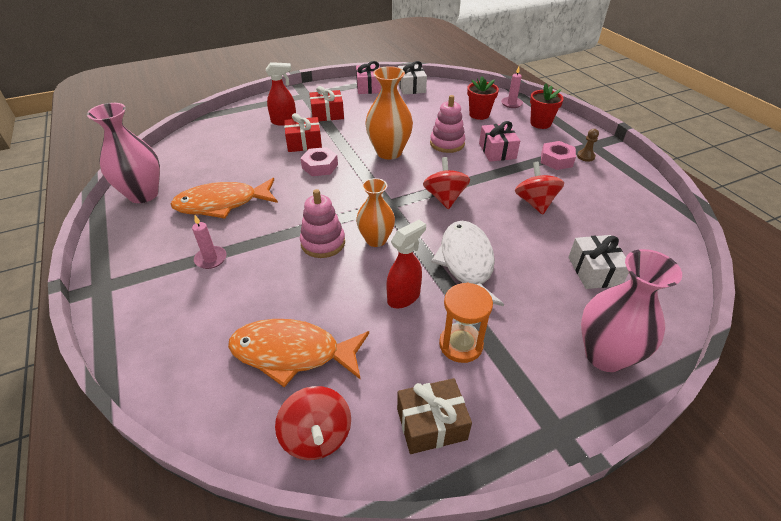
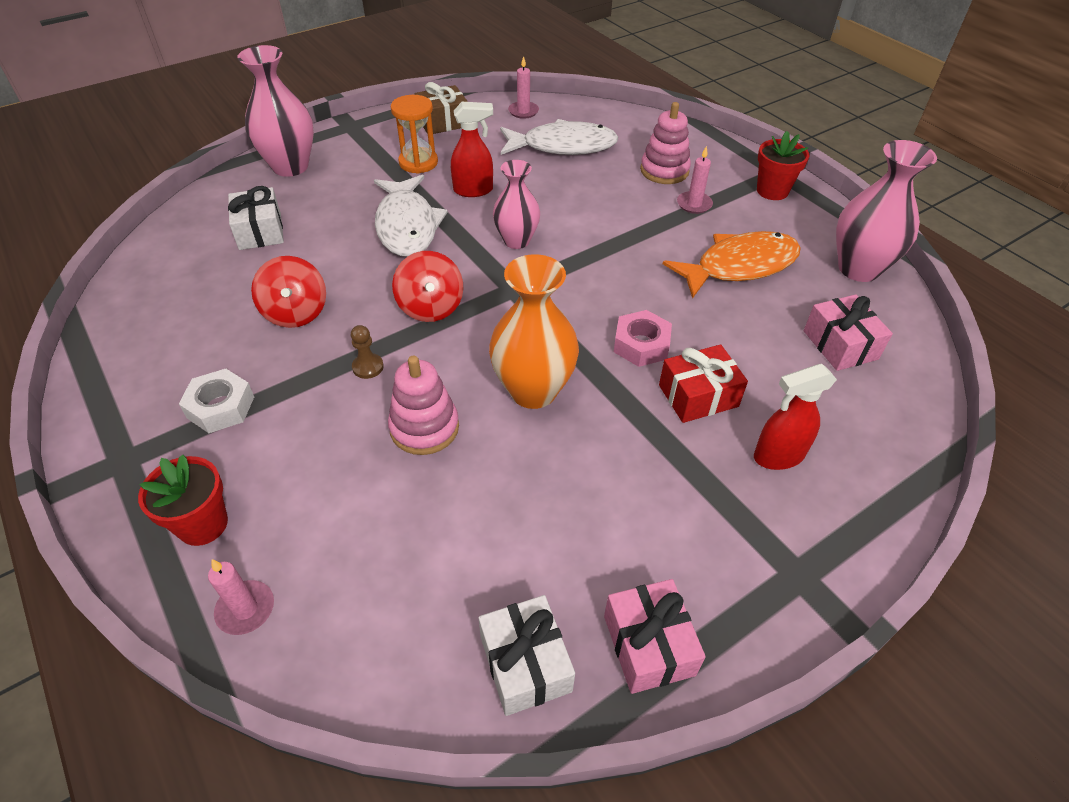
camera: 170 degrees right, 5 degrees up
orange fish [228,319,369,387] -> white fish [500,119,618,155]
red spinning top [275,386,351,460] -> pink candle [508,56,539,119]
pink stacking toy [300,189,345,258] -> pink stacking toy moved to [640,102,691,184]
red gift [309,86,344,121] -> none
orange vase [356,178,395,247] -> pink vase [493,160,540,249]
red spray bottle [387,220,426,308] -> red spray bottle turned 135 degrees counterclockwise [451,102,493,197]
red flower pot [467,76,499,120] -> red flower pot moved to [757,131,809,200]
pink gift [479,121,520,162] -> pink gift moved to [804,294,893,371]
pink nut [541,141,576,170] -> white nut [179,369,254,433]
brown pawn [577,129,599,162] -> brown pawn moved to [351,325,384,379]

